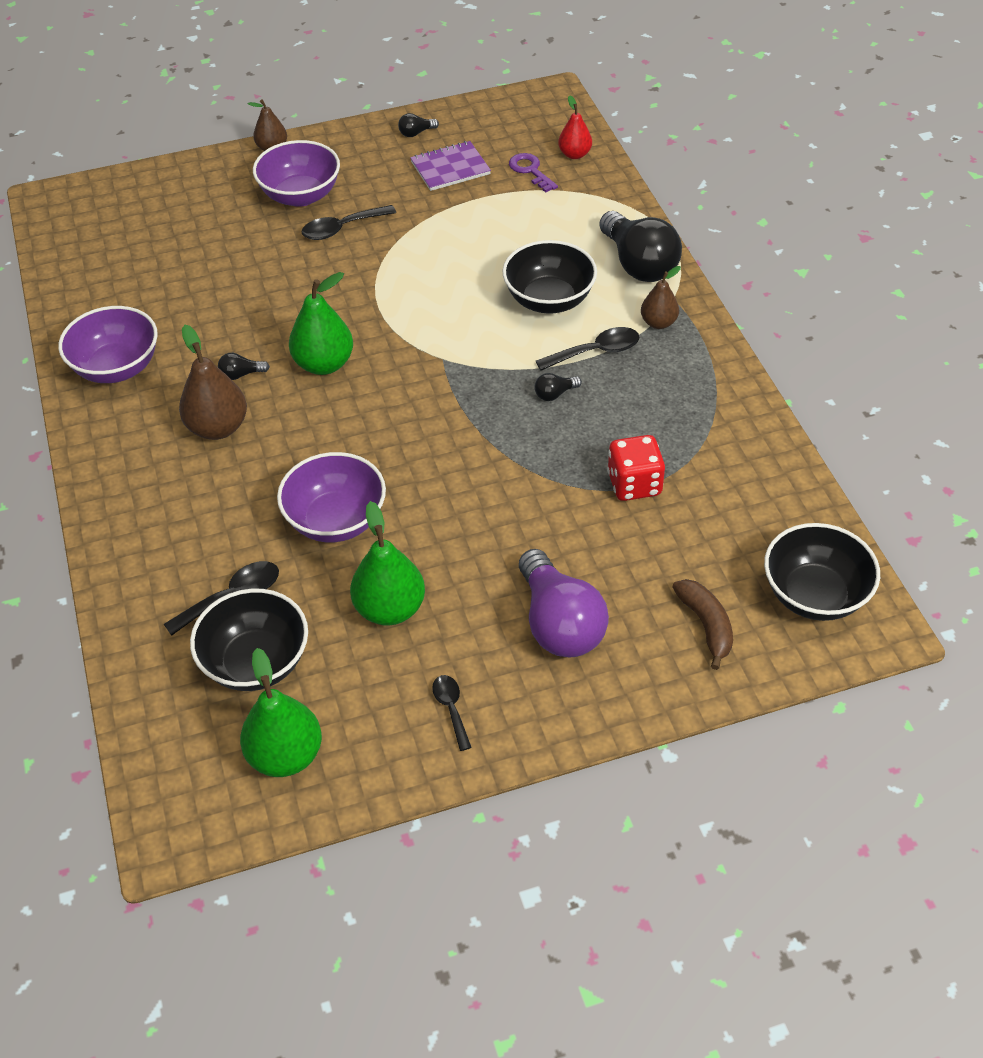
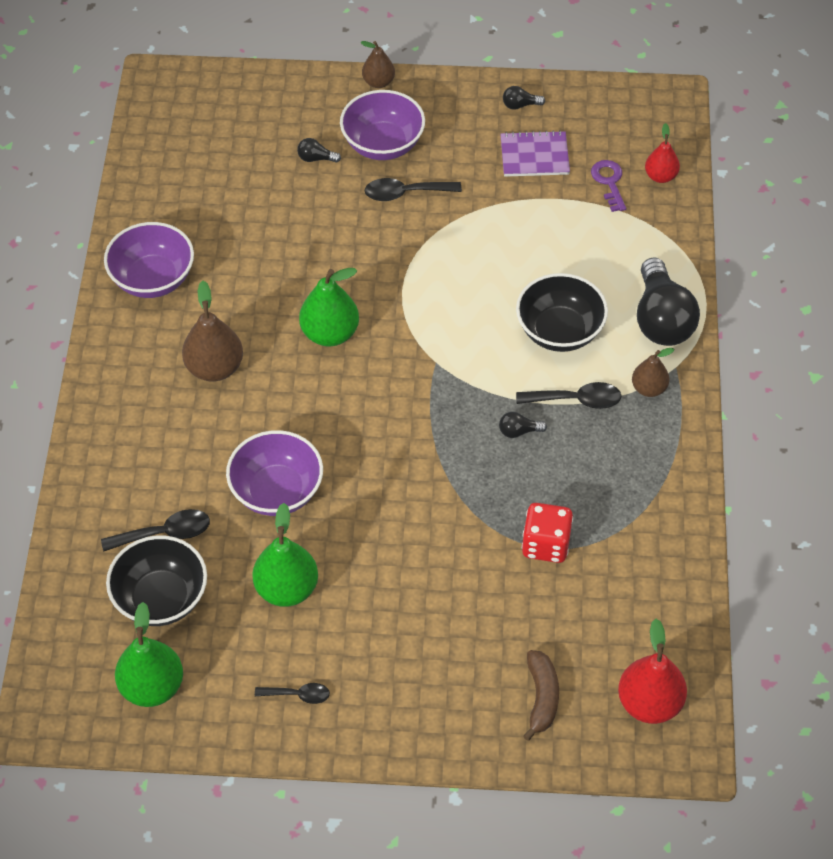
camera: 20 degrees right, 5 degrees up
black light bulb [218,353,270,380] -> black light bulb moved to [297,138,341,163]
black spoon [432,675,472,751] -> black spoon turned 90 degrees clockwise [255,683,330,704]
purple light bulb [519,549,609,657] -> none
black bowl [764,523,880,621] -> red pear [618,619,687,724]

